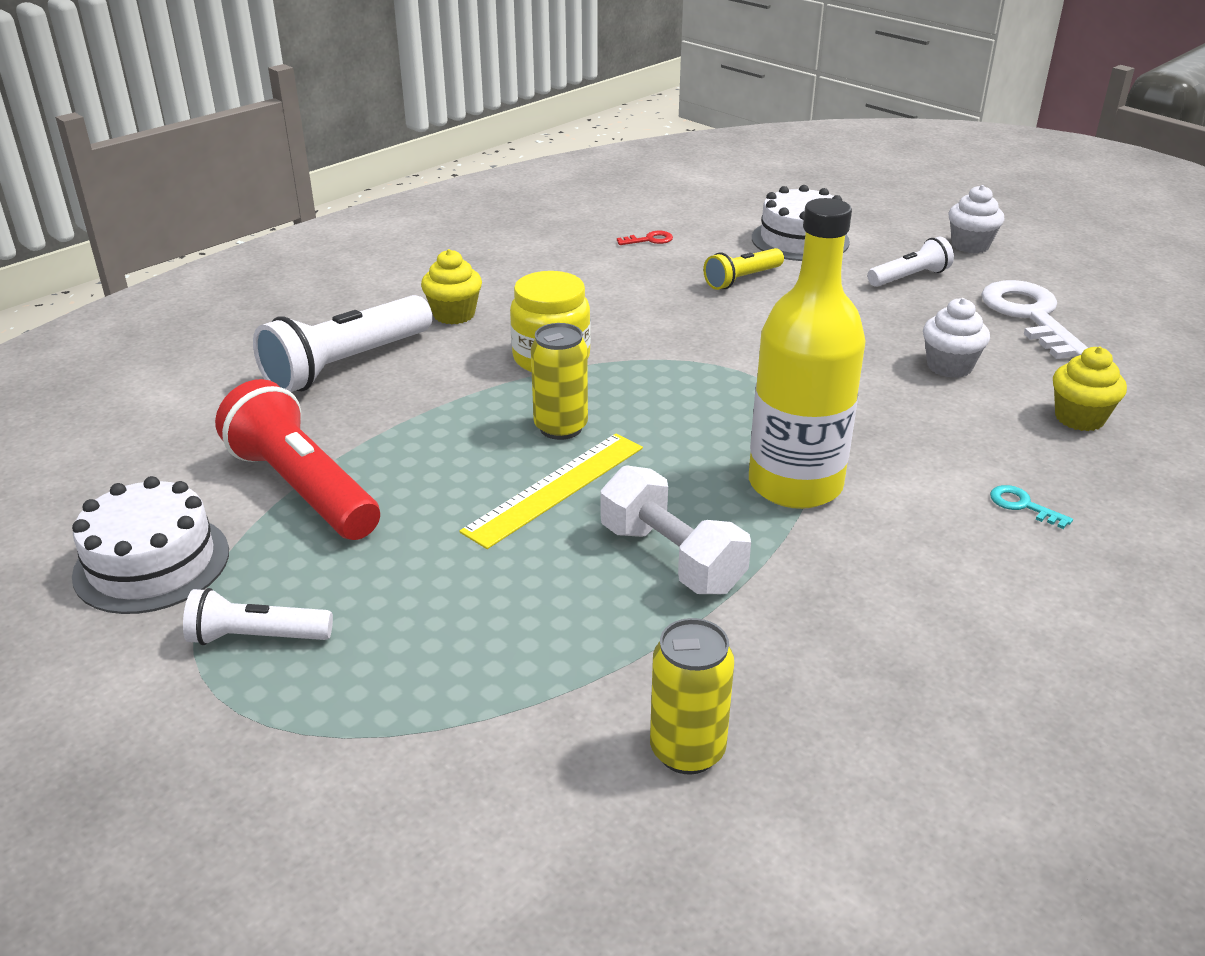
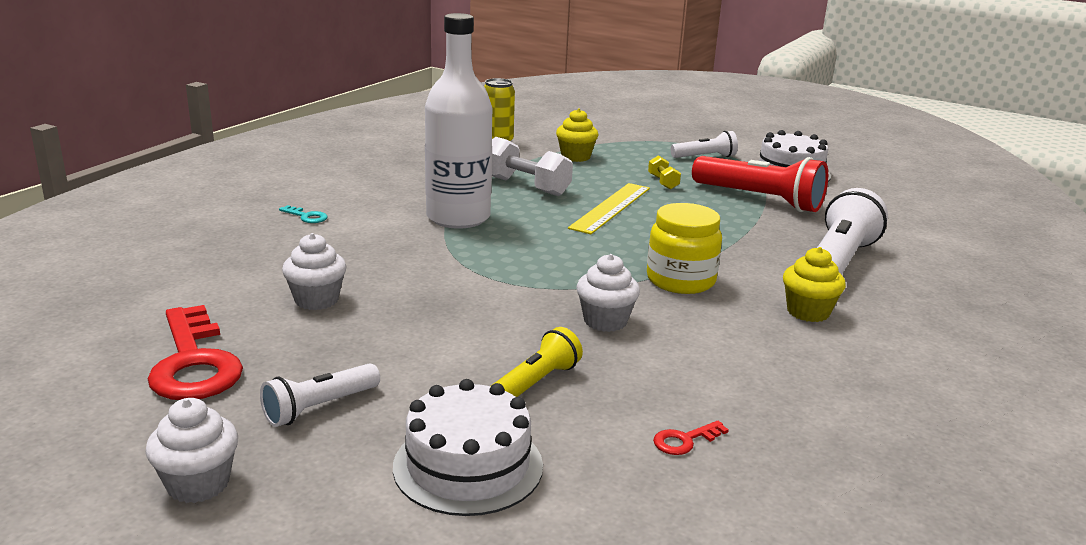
camera: 165 degrees right, 10 degrees down
yellow can [531,323,588,440] -> none
yellow bottle [749,198,866,509] -> white bottle [425,13,492,229]
white key [981,280,1088,359] -> red key [148,305,243,400]
yellow cupcake [1053,346,1127,431] -> yellow cupcake moved to [556,109,598,162]
none -> white cupcake [576,254,640,332]
none -> yellow dumbbell [648,155,681,190]

